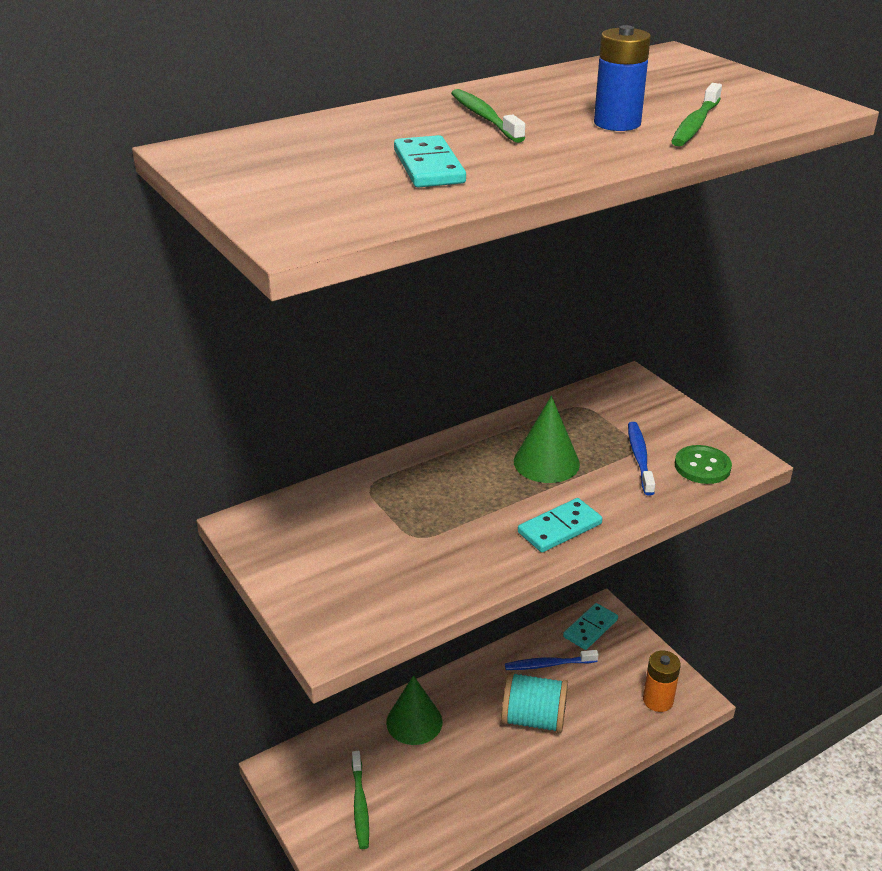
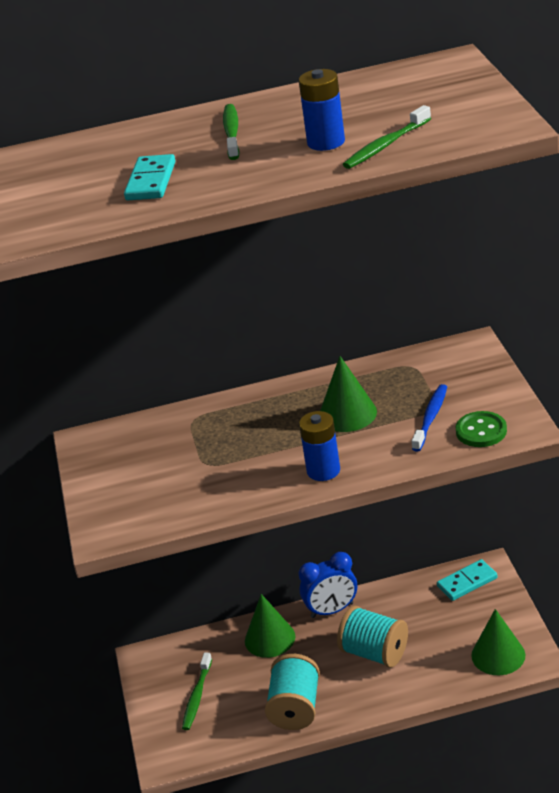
camera: 25 degrees right, 0 degrees up
blue toothbrush [505,650,599,670] -> none
turquoise domino [518,498,603,552] -> blue battery [299,411,340,481]
orange battery [643,650,681,712] -> green cone [471,609,525,675]
none -> turquoise spool [265,654,320,730]
none -> blue clock [299,552,357,618]

